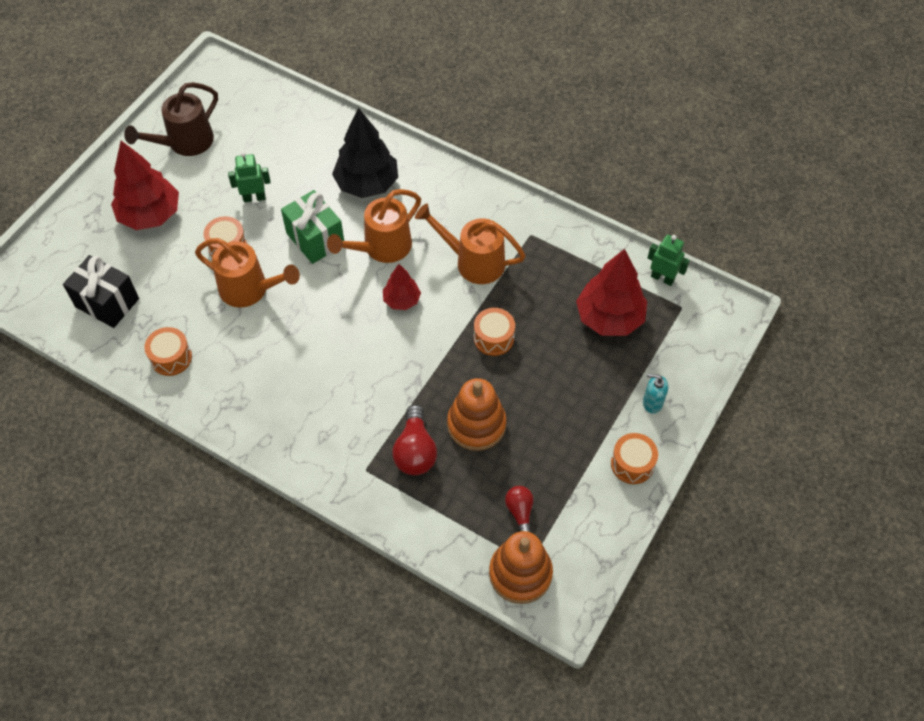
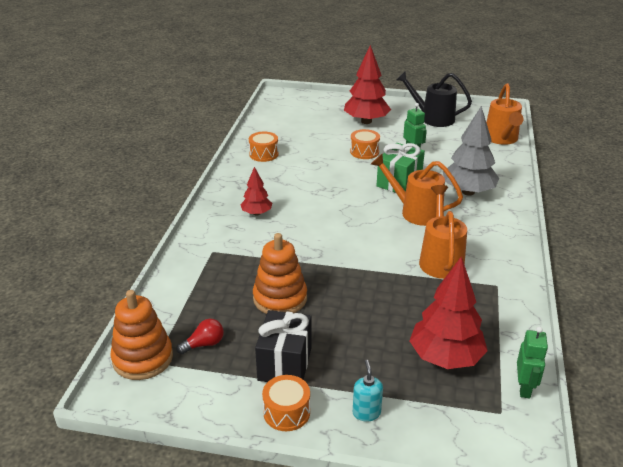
camera: 70 degrees right, 25 degrees down
black gift [63,255,139,328] -> black gift moved to [255,310,311,382]
brown watering can [124,82,218,156] -> black watering can [396,71,472,127]
orange watering can [195,238,300,308] -> orange watering can moved to [486,83,524,145]
black tree [332,108,398,198] -> grey tree [443,106,499,196]
red tree [383,264,421,310] -> red tree moved to [240,167,272,216]
red light bulb [392,405,437,475] -> none
orange drum [474,308,515,356] -> none

